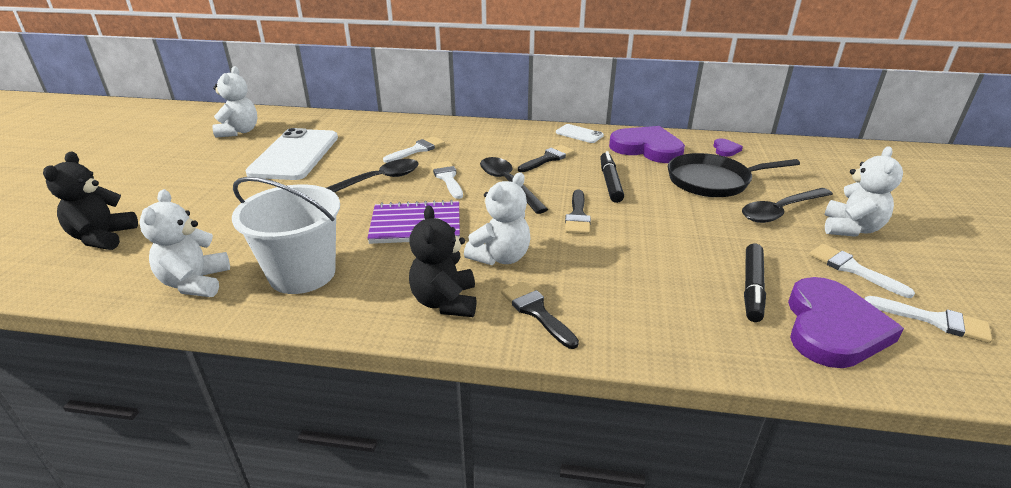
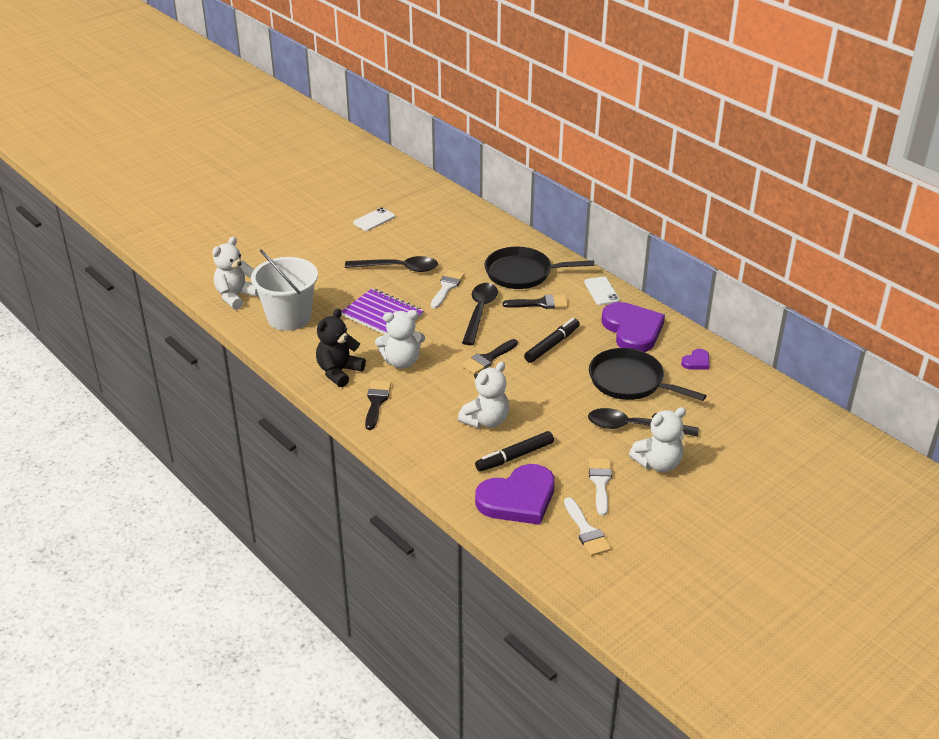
camera: 40 degrees right, 5 degrees up
black teddy bear [43,152,138,250] -> none
white teddy bear [212,66,257,138] -> white teddy bear moved to [458,361,509,428]
white phone [245,128,338,180] -> white phone [353,207,395,231], size x0.46
white brush [383,136,445,163] -> none
none -> black pan [484,246,594,289]

